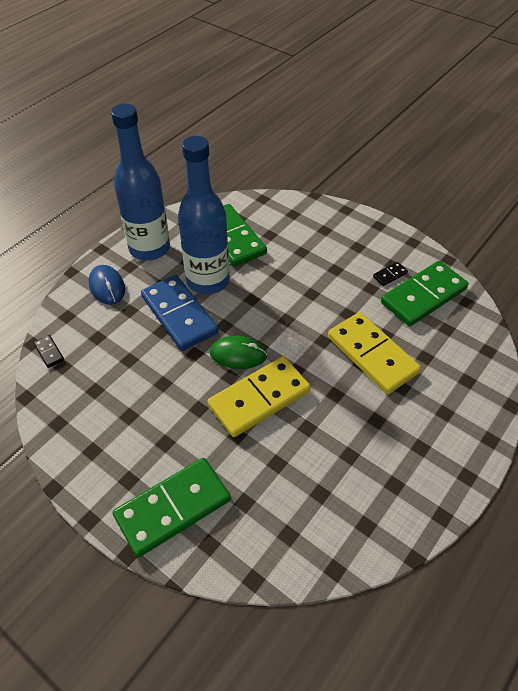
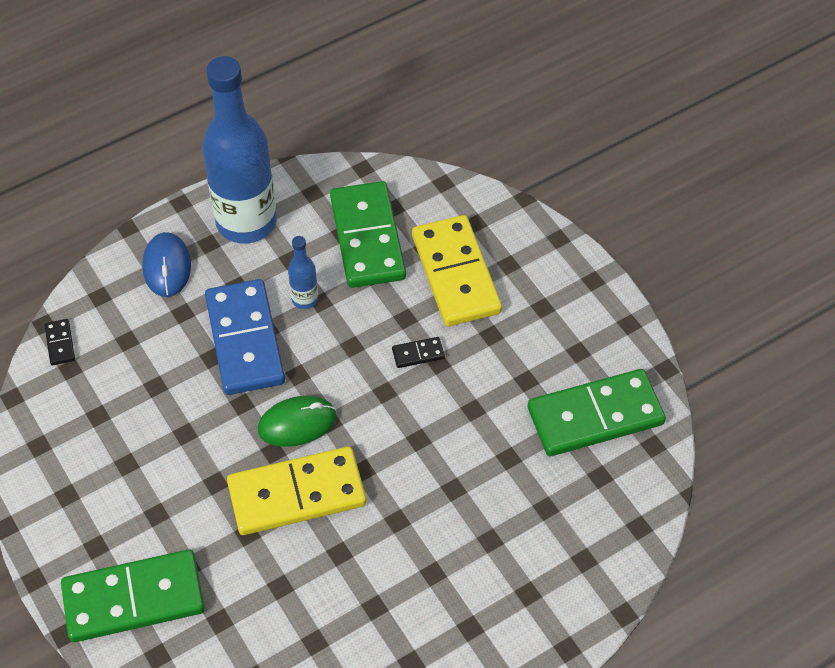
camera: 20 degrees right, 5 degrees up
blue bottle [178,136,230,294] -> blue bottle [288,236,318,309], size x0.42
green mouse [210,336,267,369] -> green mouse turned 45 degrees counterclockwise [258,396,337,447]
yellow domino [328,312,421,394] -> yellow domino moved to [412,215,502,327]
black domino [373,262,408,286] -> black domino moved to [392,337,445,368]

